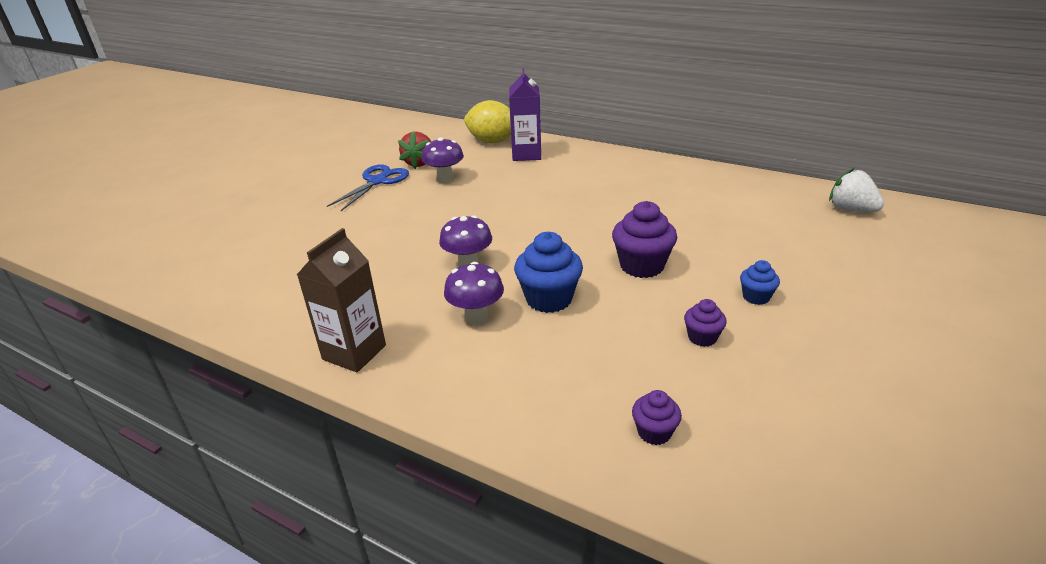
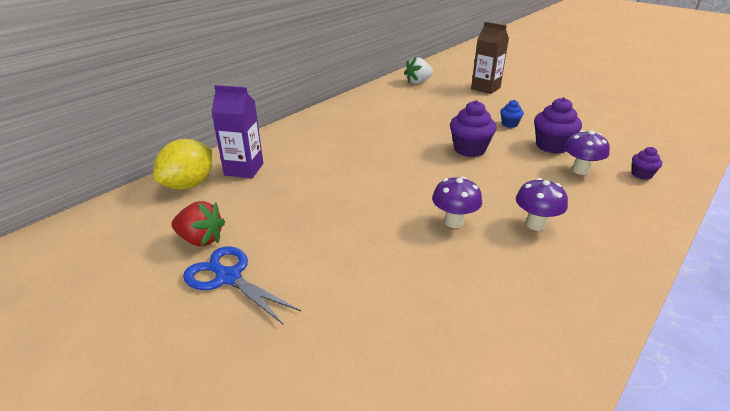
camera: 80 degrees left, 0 degrees up
brown carton [297,228,386,372] -> brown carton moved to [471,22,509,94]
purple mushroom [422,137,464,183] -> purple mushroom moved to [564,130,610,175]
blue cupcake [514,232,583,313] -> none
purple cupcake [684,299,727,347] -> purple cupcake [534,97,582,154], size x1.81

